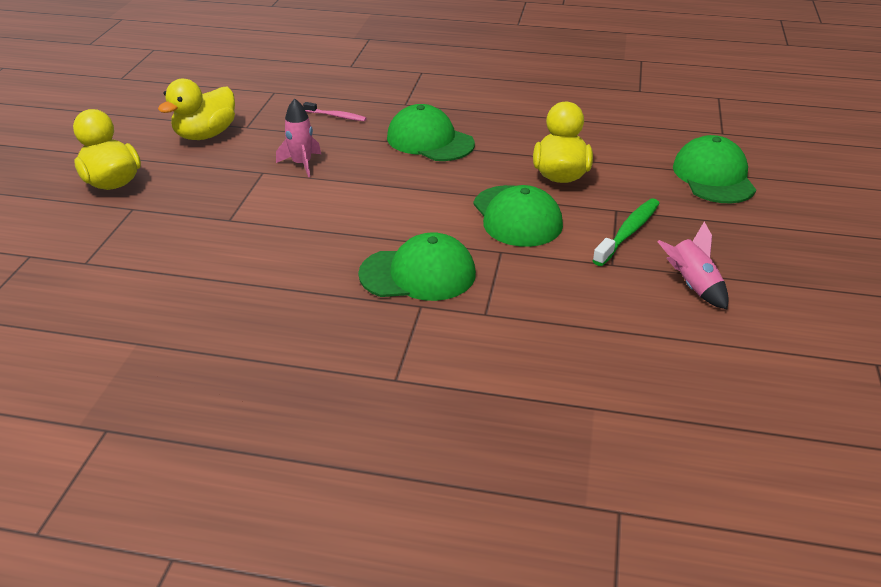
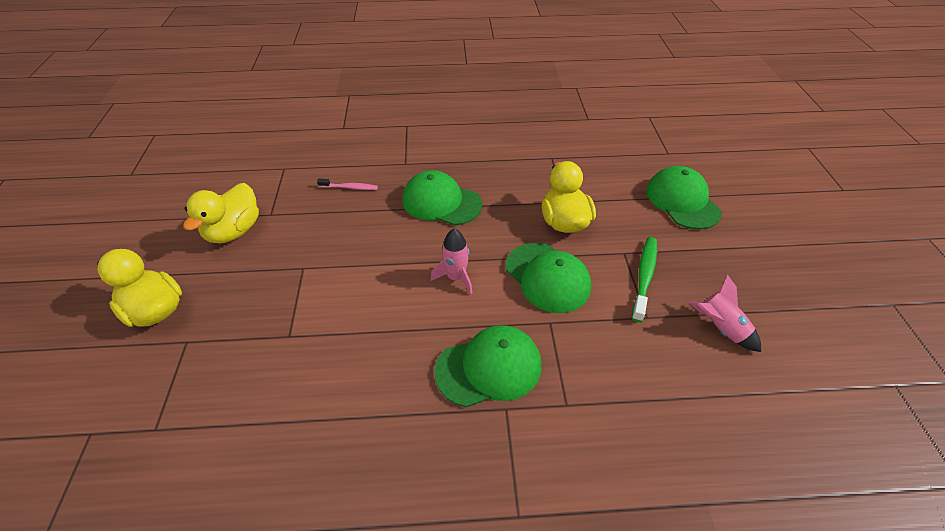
camera: 15 degrees left, 10 degrees up
pink rocket [276,98,321,177] -> pink rocket moved to [430,229,472,294]

